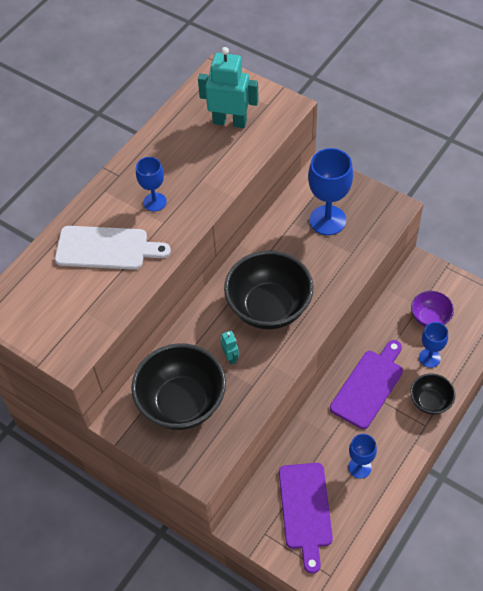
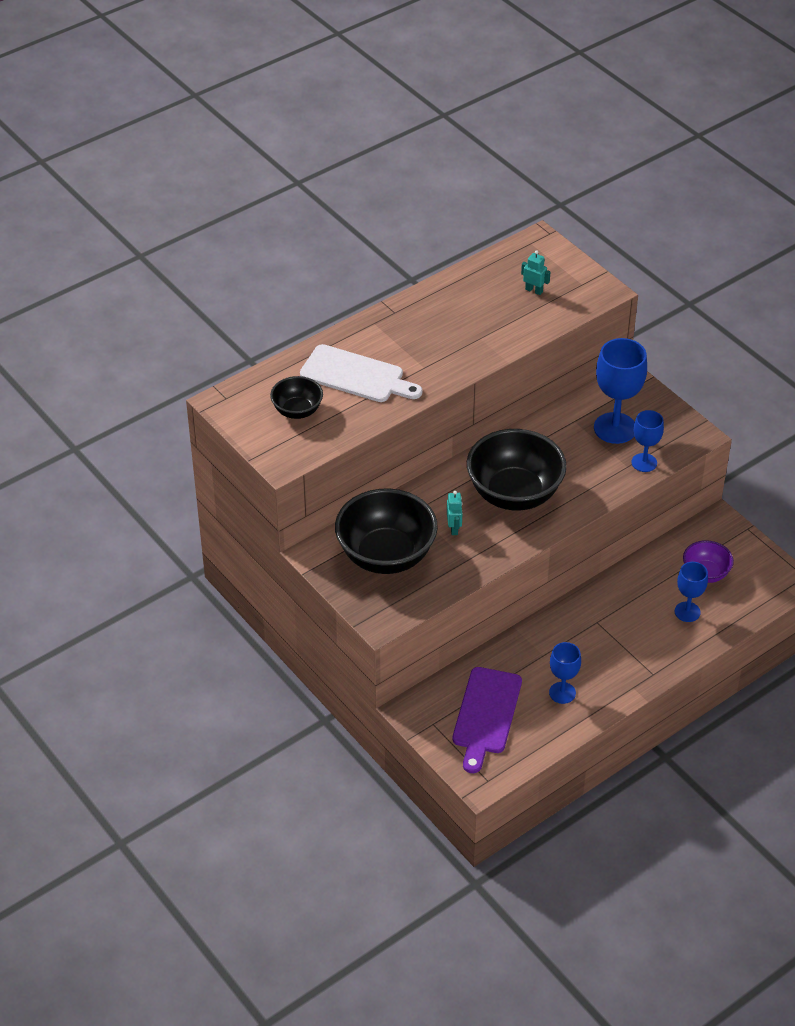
camera: 15 degrees right, 10 degrees down
blue goblet [136,157,167,212] -> blue goblet moved to [631,410,664,472]
turquoise robot [198,47,259,128] -> turquoise robot [521,250,550,295], size x0.46
purple cutting board [330,340,403,429] -> none
black bowl [410,373,456,415] -> black bowl moved to [270,376,323,419]

